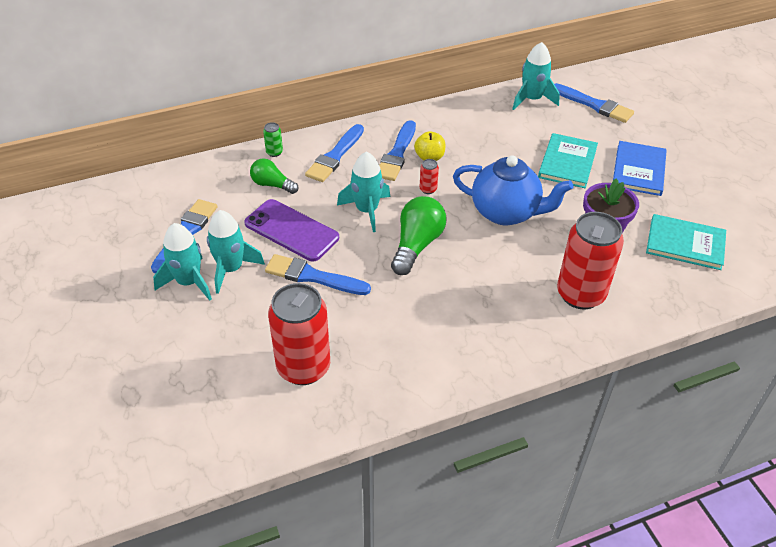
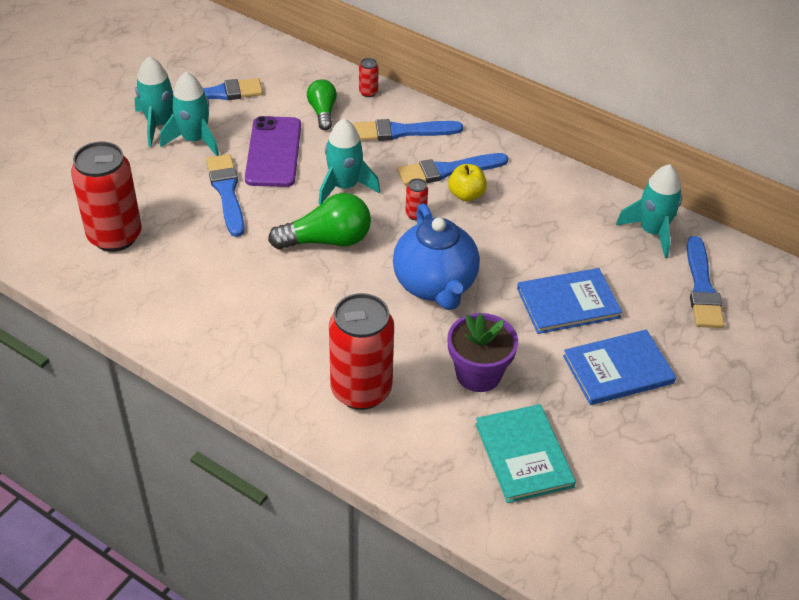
camera: 55 degrees right, 0 degrees up
green can [263,122,283,157] -> red can [359,58,379,97]
turquoise book [538,133,598,188] -> blue book [517,268,622,334]

